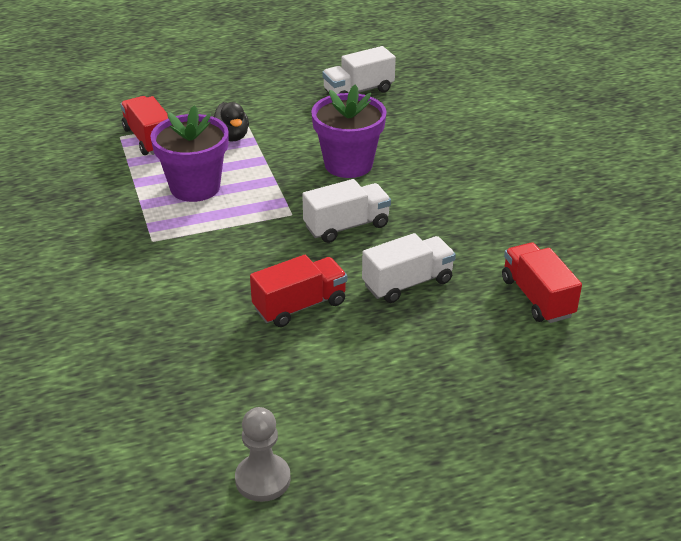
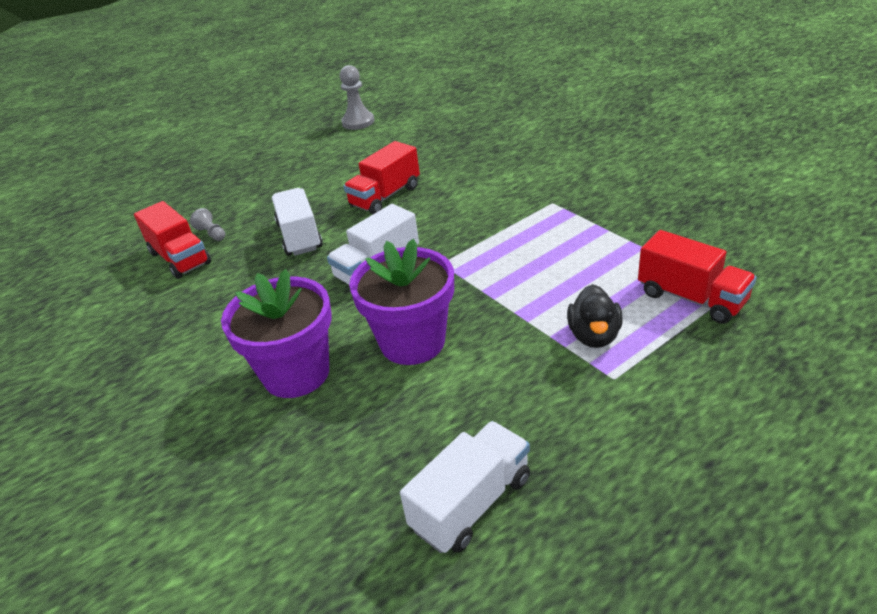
camera: 165 degrees right, 0 degrees up
purple flower pot [151,105,229,202] -> purple flower pot moved to [221,269,332,398]
black duck [212,102,249,141] -> black duck turned 135 degrees counterclockwise [567,284,623,348]
white truck [362,233,456,303] -> white truck turned 120 degrees clockwise [272,188,323,256]
none -> grey pawn [190,208,225,241]

